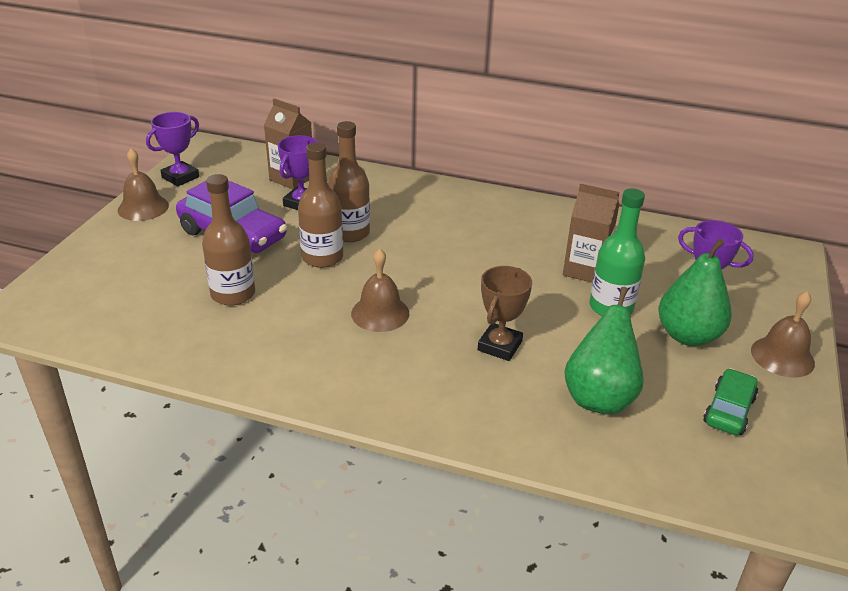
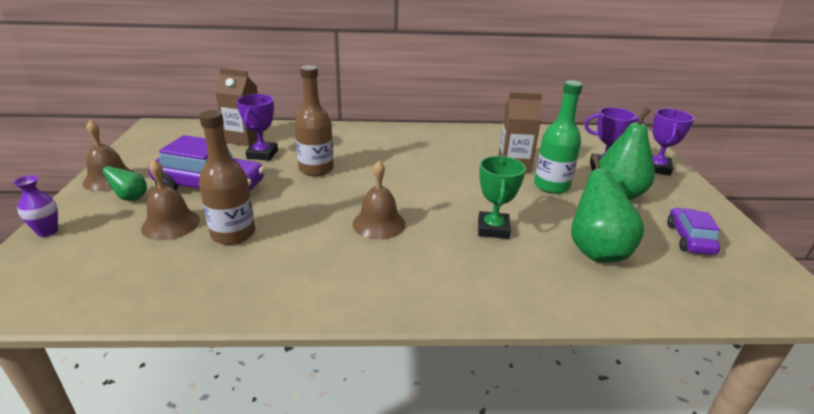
camera: 20 degrees left, 5 degrees down
purple trophy [146,112,199,186] -> purple trophy moved to [652,108,694,176]
brown bottle [298,143,343,268] -> none
brown trophy [478,266,532,361] -> green trophy [478,156,526,239]
green car [703,368,758,435] -> purple car [667,208,720,255]
brown bell [751,291,815,378] -> brown bell moved to [141,159,200,240]
none -> purple vase [13,175,58,237]
none -> green pear [95,163,147,201]

